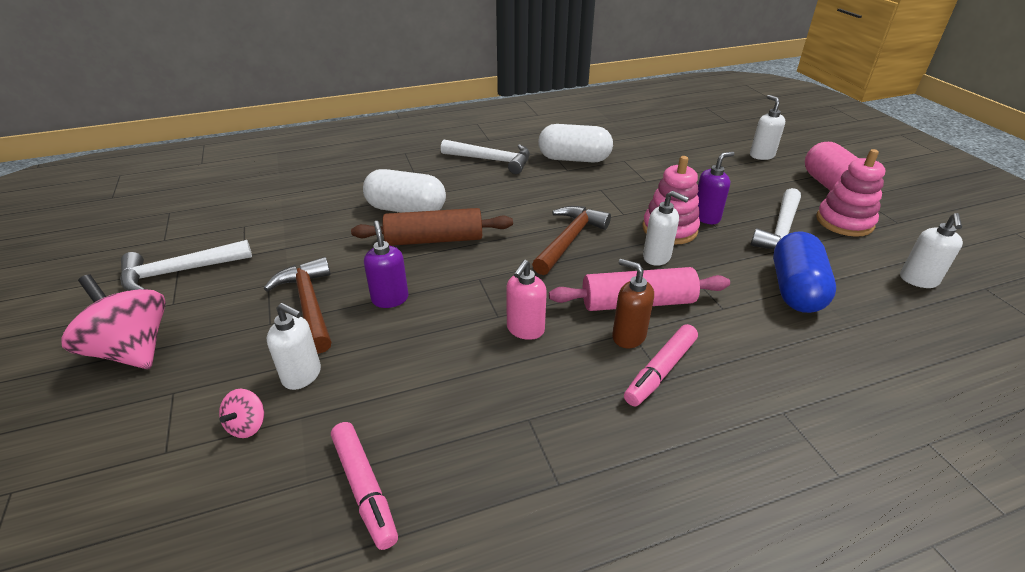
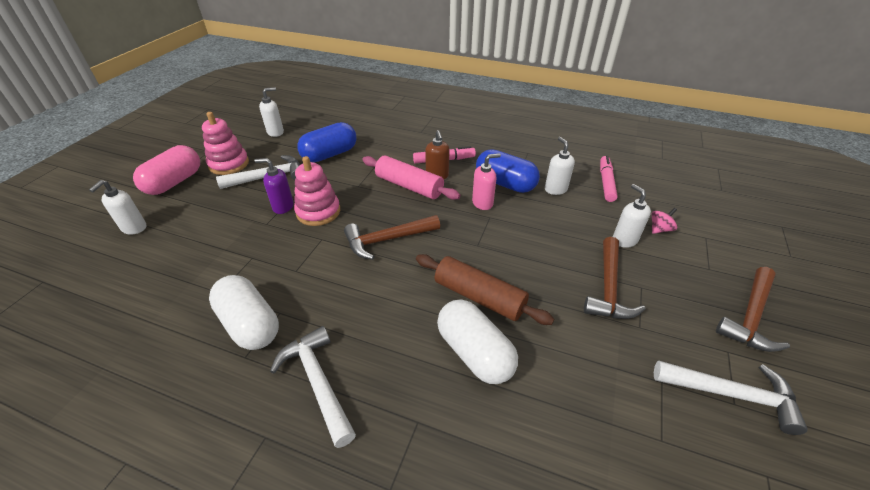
camera: 140 degrees left, 5 degrees up
pink spinning top [62,274,166,369] -> brown hammer [716,267,790,352]
purple soap dispenser [364,221,409,308] -> none
white soap dispenser [643,191,689,266] -> white soap dispenser moved to [545,137,575,195]
none -> blue capsule [476,149,540,193]

